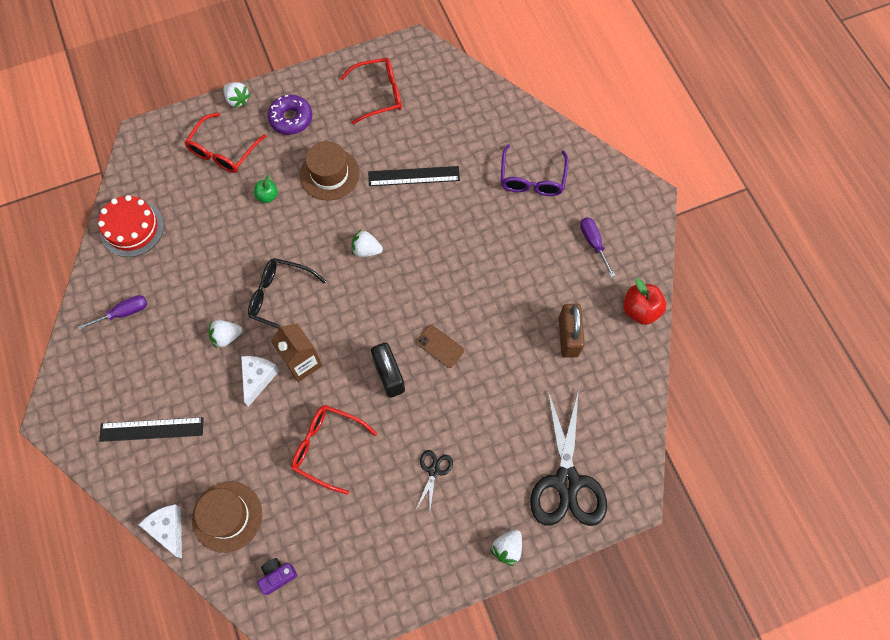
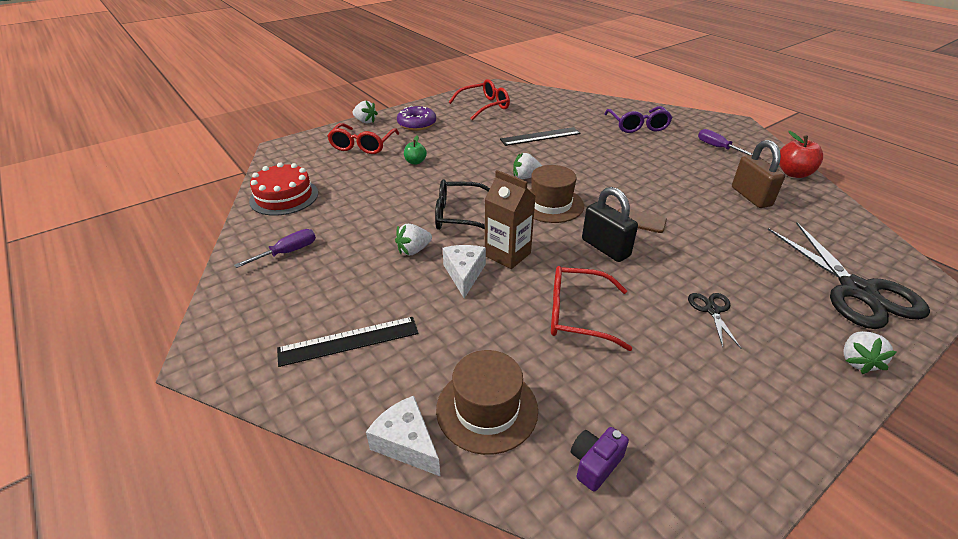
camera: 15 degrees left, 30 degrees down
brown hat [300,141,360,201] -> brown hat moved to [530,165,584,223]

